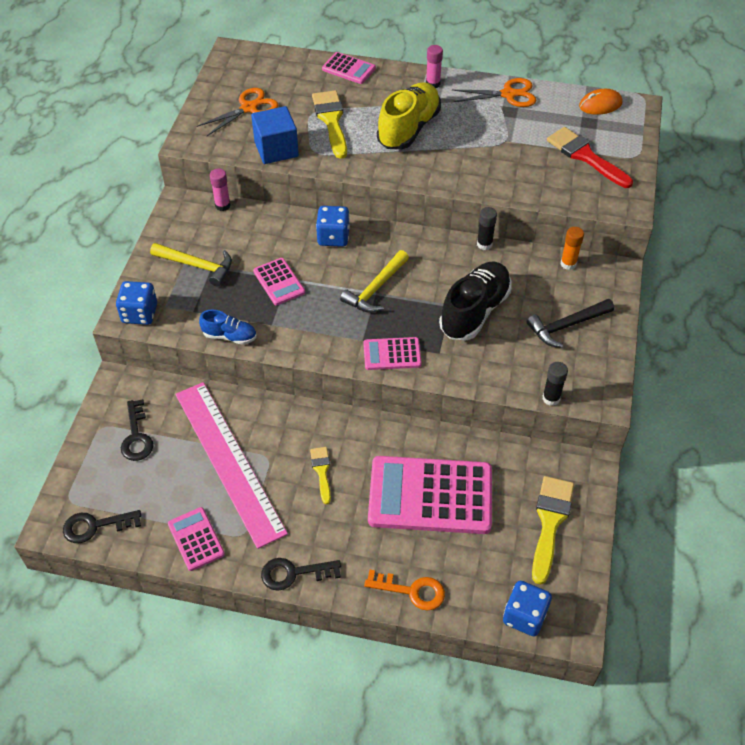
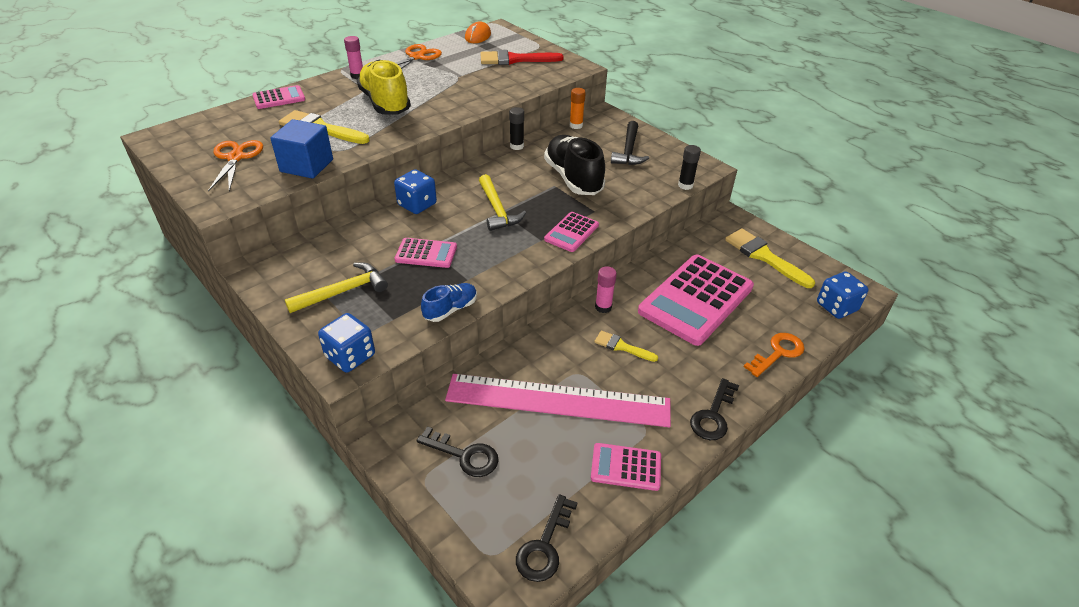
camera: 55 degrees left, 10 degrees down
pink glue stick [210,168,231,211] -> pink glue stick moved to [595,266,617,313]

